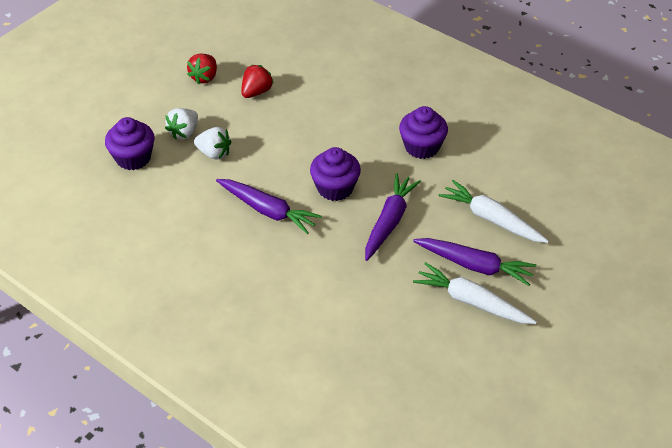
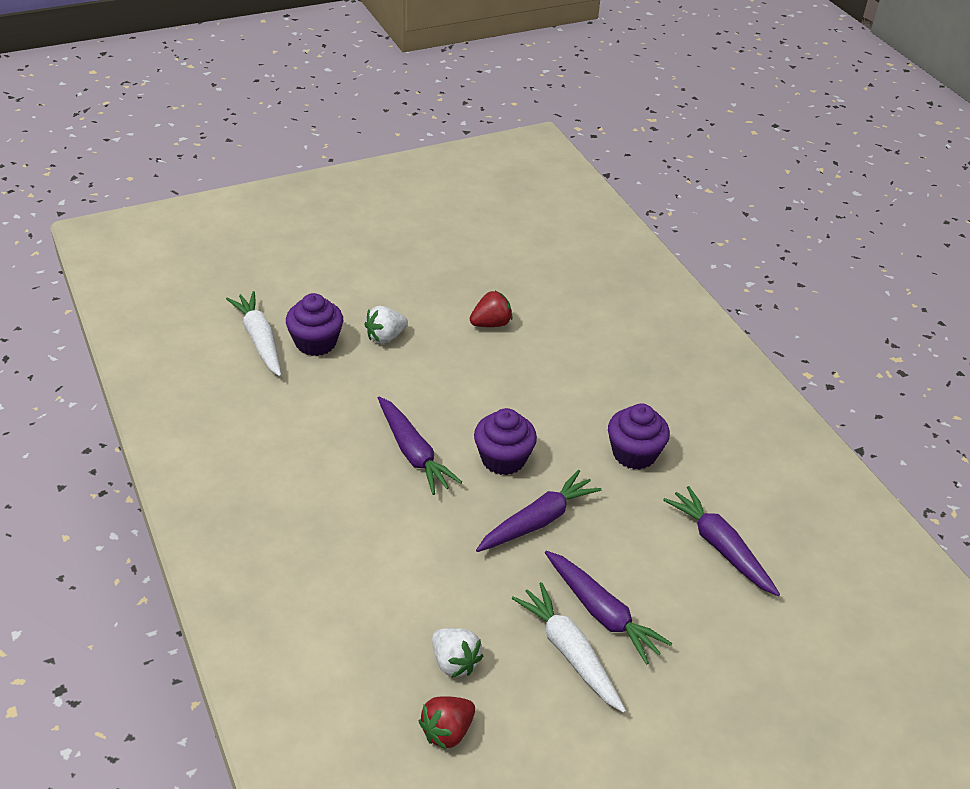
camera: 25 degrees right, 5 degrees down
red strawberry [187,54,217,84] -> red strawberry moved to [419,696,475,750]
white strawberry [194,127,232,160] -> white strawberry moved to [432,628,483,678]
white carrot [439,180,549,243] -> white carrot moved to [226,291,281,377]
none -> purple carrot [663,486,780,596]

